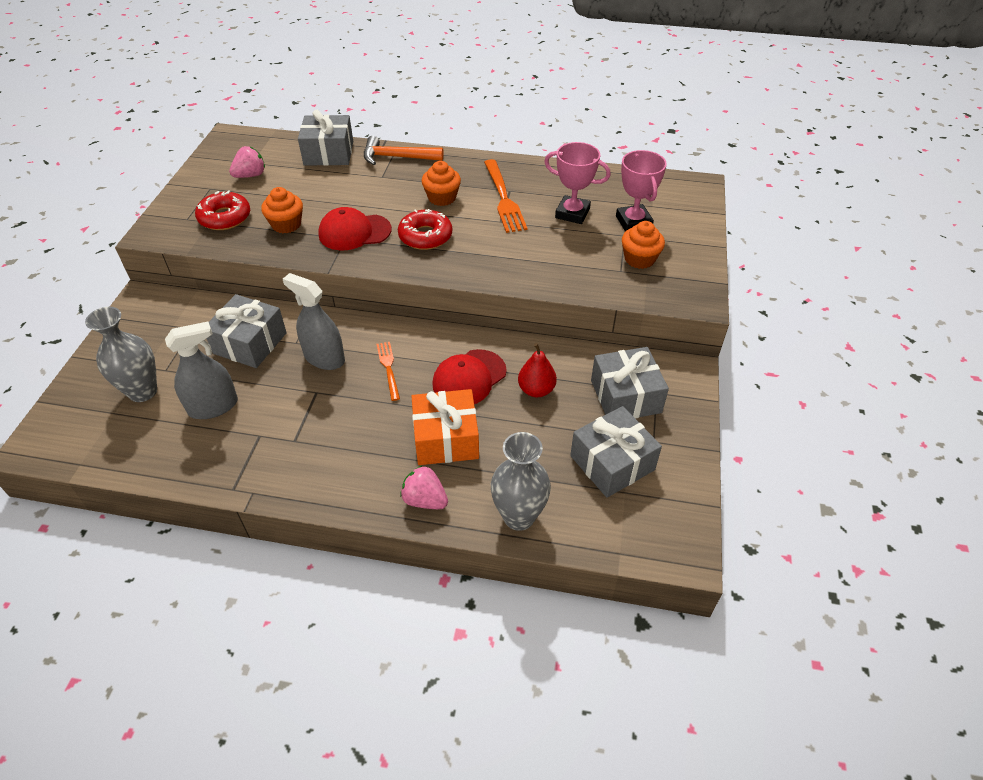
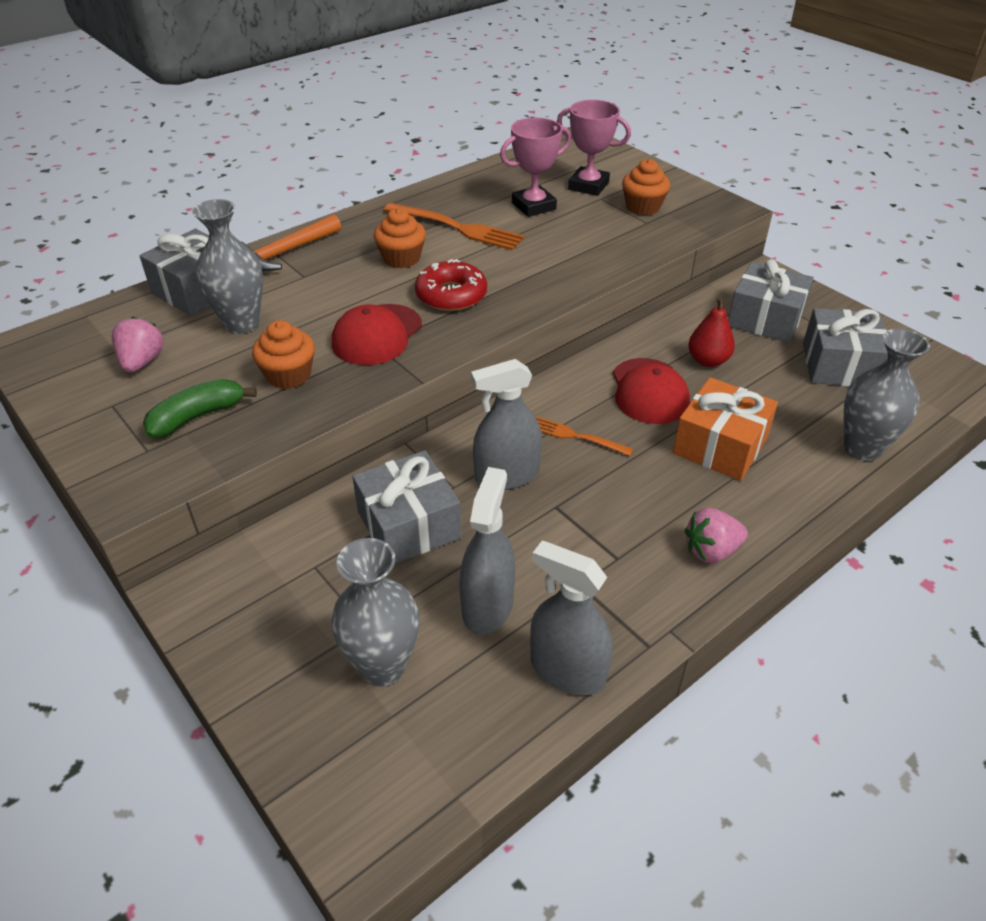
camera: 50 degrees left, 5 degrees down
red donut [195,190,250,230] -> green banana [143,379,257,438]
pink strawberry [400,465,448,509] -> pink strawberry moved to [685,508,748,563]
none -> grey vase [192,199,263,334]
none -> grey spray bottle [530,541,613,695]

